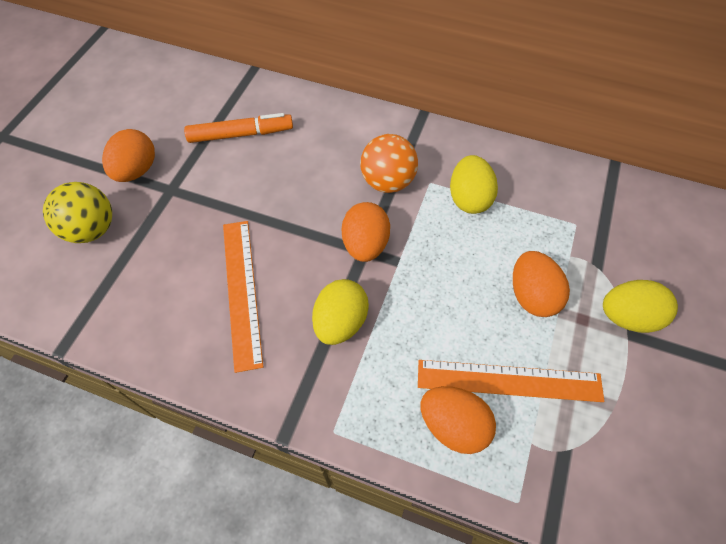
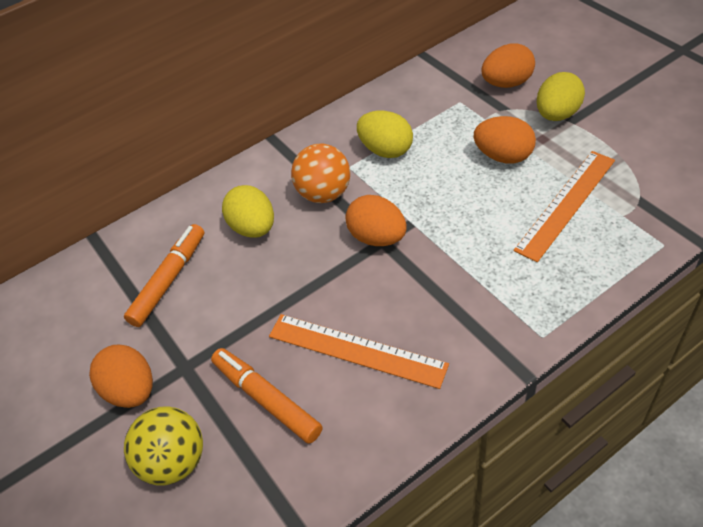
camera: 50 degrees left, 10 degrees down
yellow egg [312,279,369,345] -> yellow egg moved to [222,185,274,238]
orange egg [421,386,496,454] -> orange egg moved to [482,43,535,88]
none -> orange marker [211,348,322,444]

